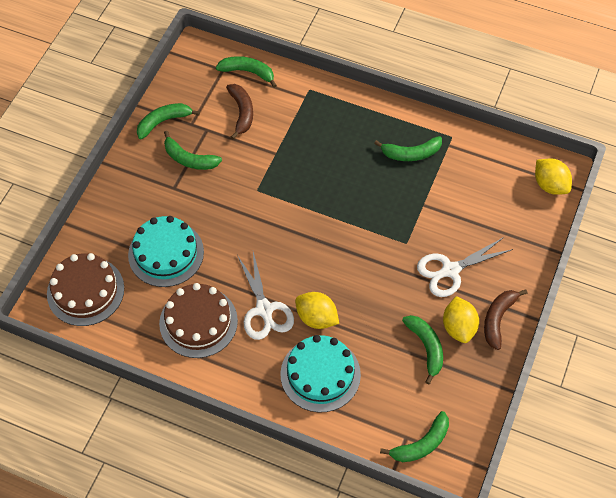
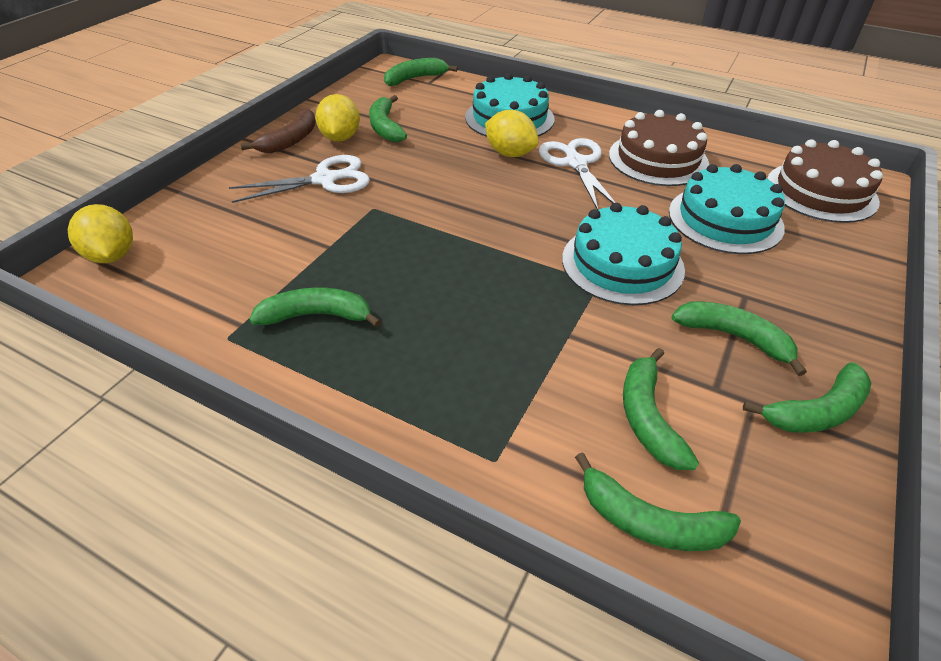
camera: 175 degrees left, 15 degrees down
brown banana [226,84,253,139] -> green banana [623,348,699,470]
none -> turquoise cake [562,203,685,305]

